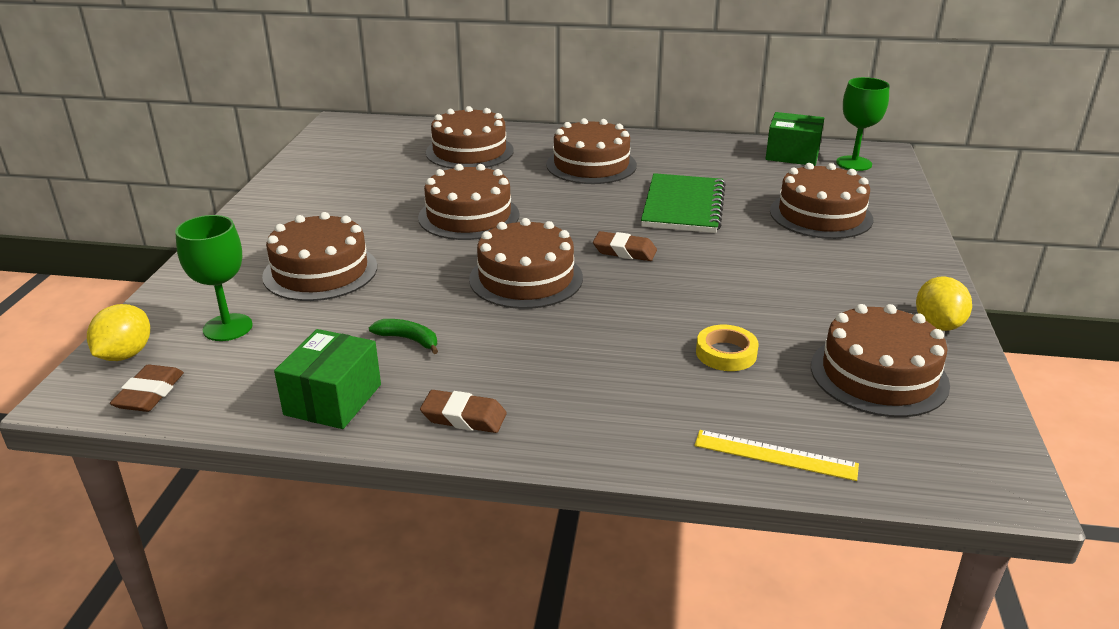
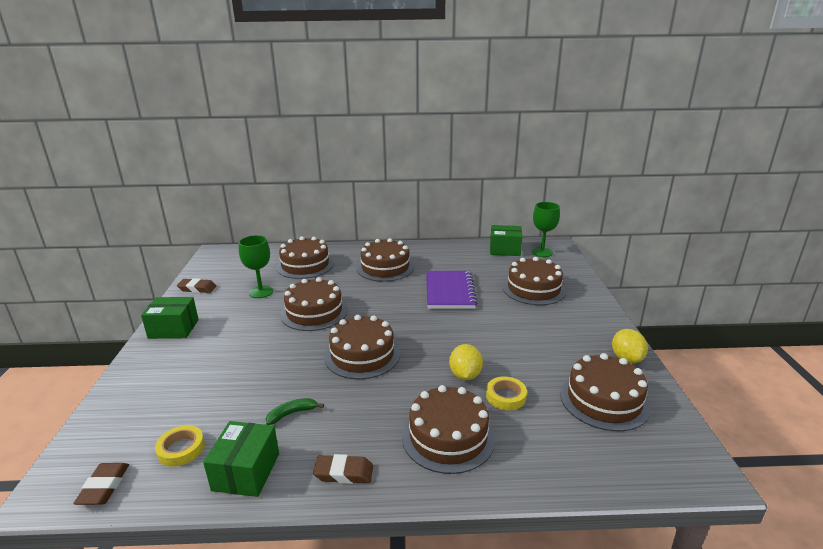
camera: 10 degrees left, 5 degrees down
yellow lemon [87,304,150,361] -> yellow lemon moved to [449,344,483,380]
green goblet [175,215,253,341] -> green goblet moved to [239,235,273,298]
brown cake [262,212,377,301] -> brown cake moved to [402,385,495,474]
green banana [369,319,438,354] -> green banana turned 45 degrees counterclockwise [266,398,324,425]
brown eraser [593,231,657,261] -> brown eraser moved to [177,278,216,293]
green notebook [641,173,725,233] -> purple notebook [426,271,477,309]
yellow ruler [694,430,859,481] -> none
none -> green box [141,297,199,339]
none -> yellow tape [155,425,205,467]

